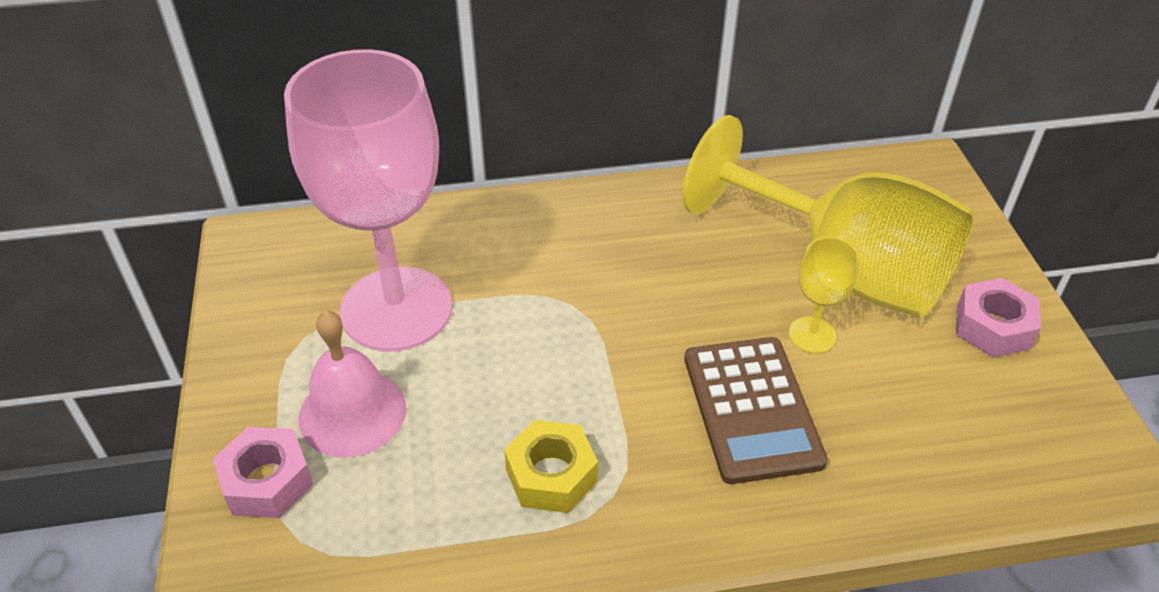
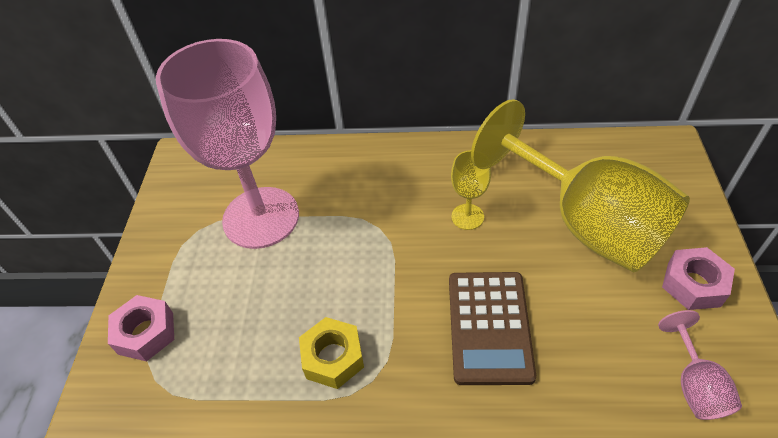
camera: 15 degrees right, 5 degrees up
pink bell [299,310,406,457] -> none
yellow goblet [789,237,859,353] -> yellow goblet moved to [451,150,491,230]
none -> pink goblet [658,310,742,420]

